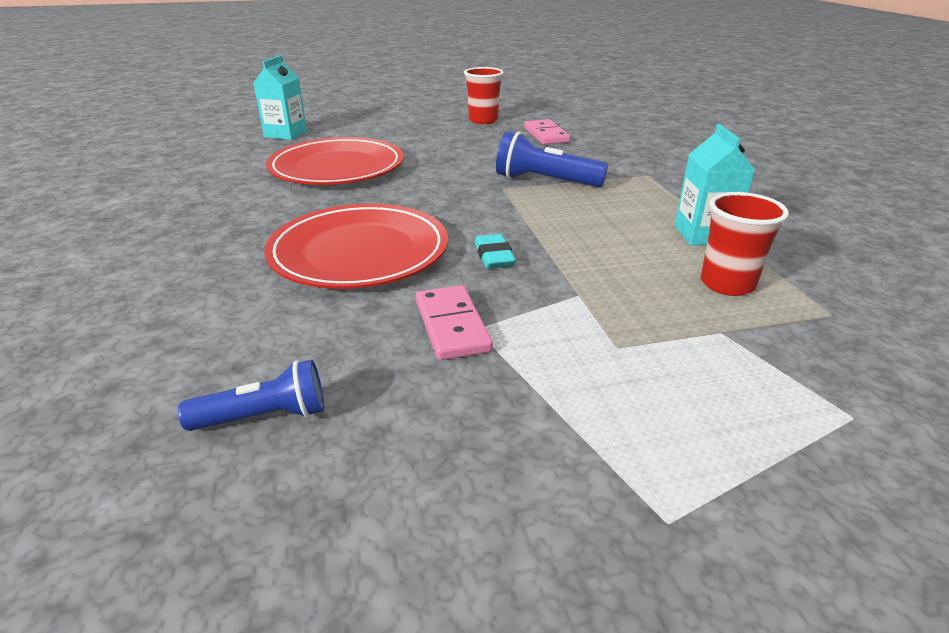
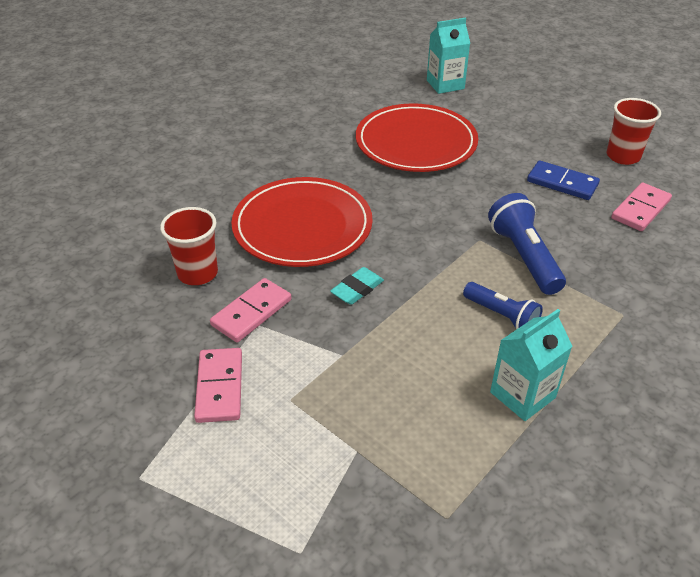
camera: 55 degrees right, 10 degrees up
blue flashlight [178,359,324,431] -> blue flashlight moved to [463,282,543,330]
red cup [701,192,789,296] -> red cup moved to [160,207,218,285]
none -> pink domino [194,348,242,423]
none -> blue domino [527,161,600,200]

